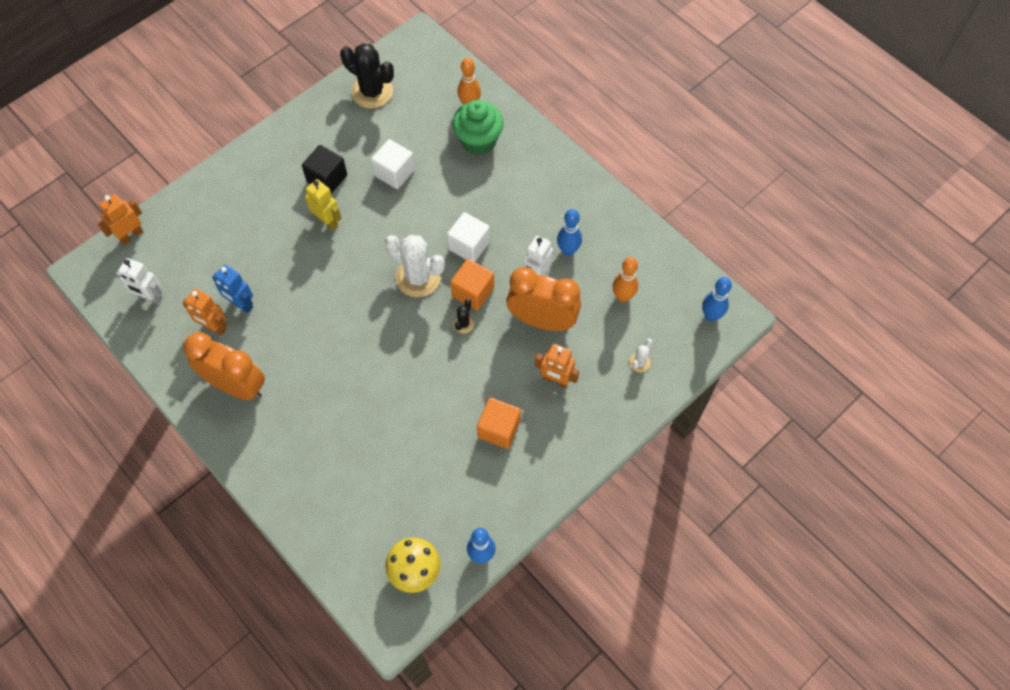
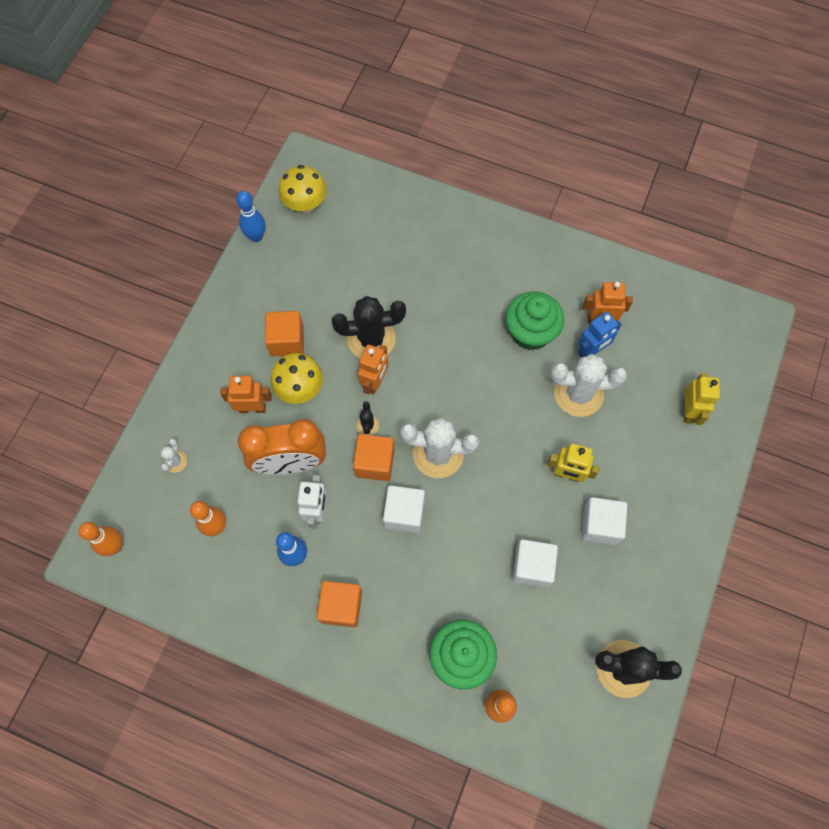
camera: 155 degrees right, 5 degrees up
orange robot [98,194,143,245] -> orange robot moved to [358,344,388,394]
white robot [116,258,163,304] -> none
orange clock [183,332,265,400] -> none
blue robot [212,265,253,313] -> blue robot turned 135 degrees clockwise [578,312,621,357]
black cube [302,145,347,194] -> white cube [581,497,627,545]
blue bowling pin [702,277,732,322] -> orange bowling pin [78,522,123,556]
none -> yellow mushroom [270,353,323,404]
none -> orange cube [317,581,362,628]
none -> black cactus [332,296,406,358]
none -> green cupcake [506,291,564,351]
none -> white cactus [551,354,627,417]
none -> yellow robot [684,373,720,425]

